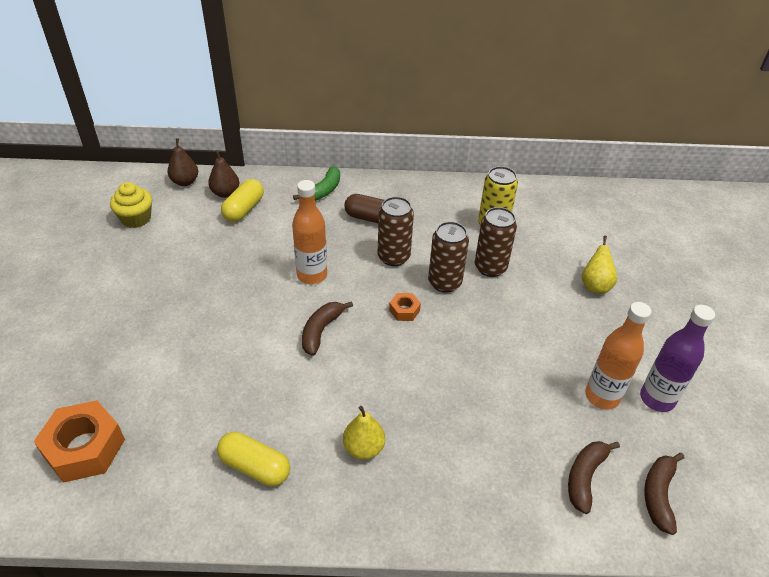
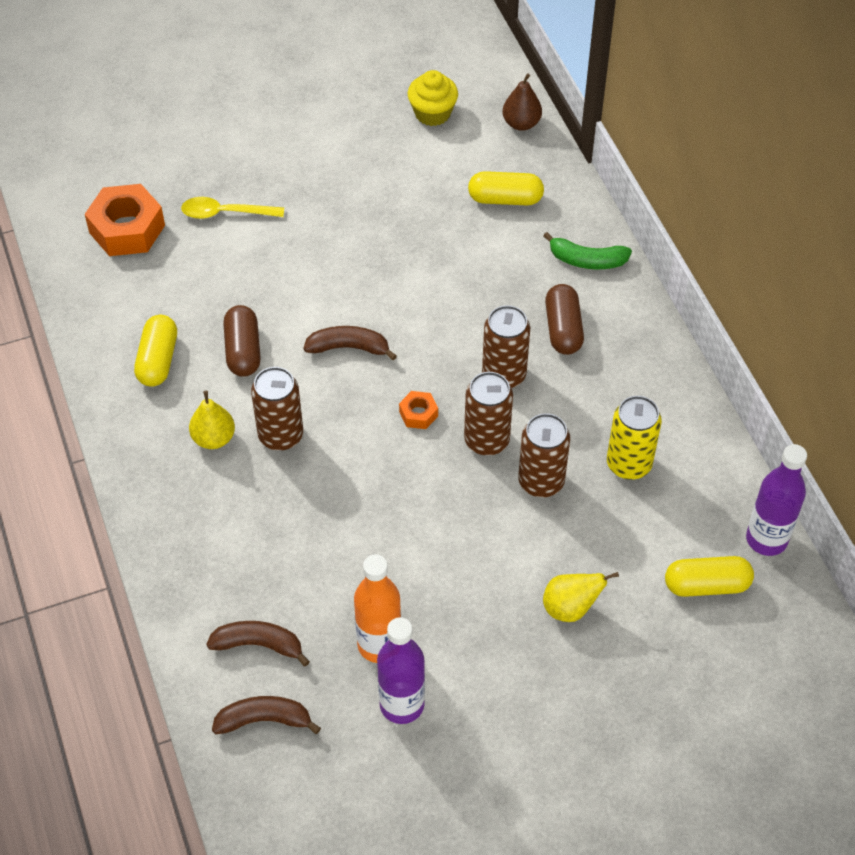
camera: 70 degrees right, 10 degrees up
brown pear [208,150,239,198] -> none
orange bottle [292,180,327,284] -> none
none -> yellow spoon [181,197,284,219]
none -> brown capsule [223,305,261,377]
none -> brown can [251,367,303,451]
none -> yellow capsule [665,556,754,597]
none -> purple bottle [746,444,807,556]

